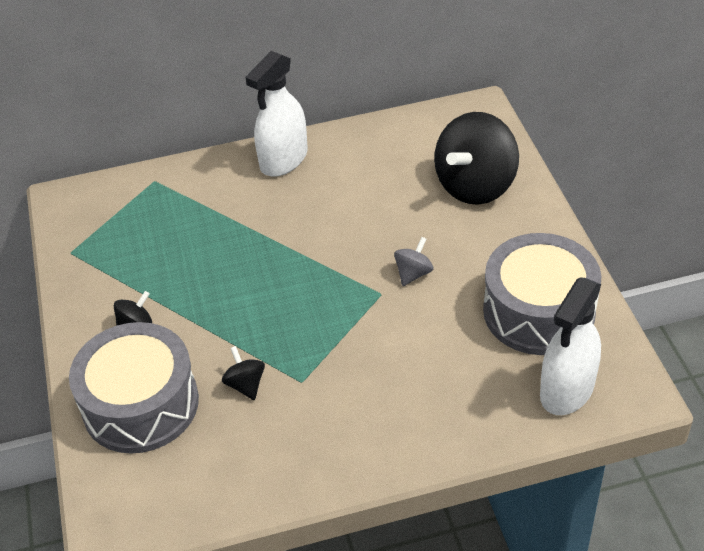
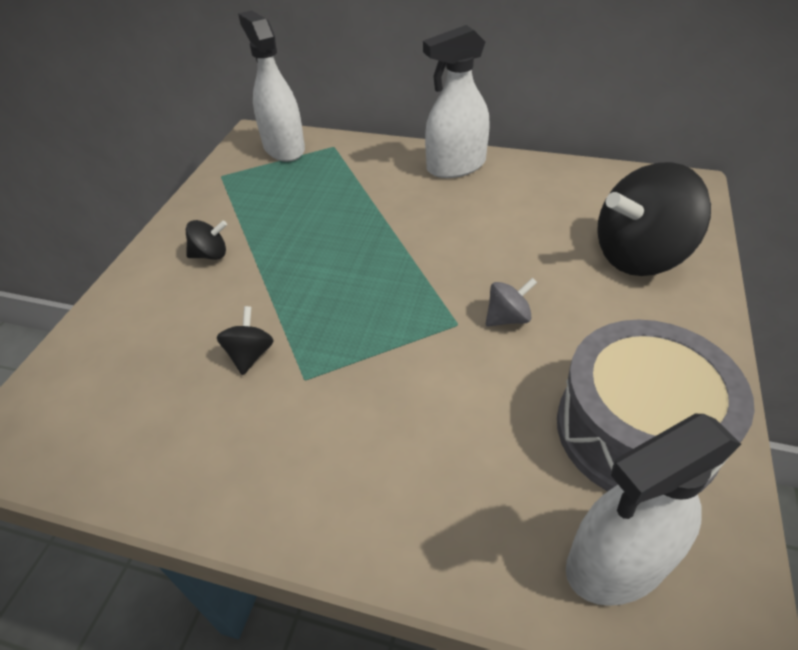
camera: 30 degrees right, 0 degrees up
grey drum [69,322,199,454] -> none
none -> white spray bottle [238,10,305,162]

